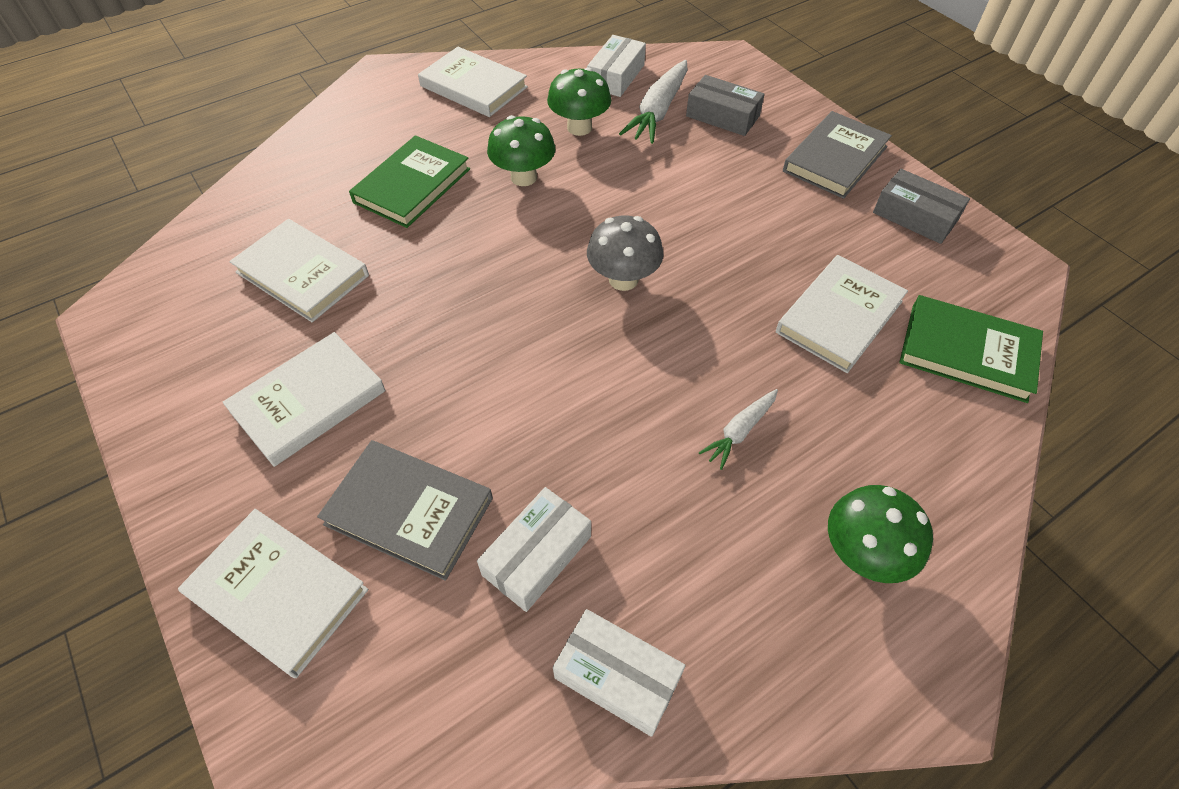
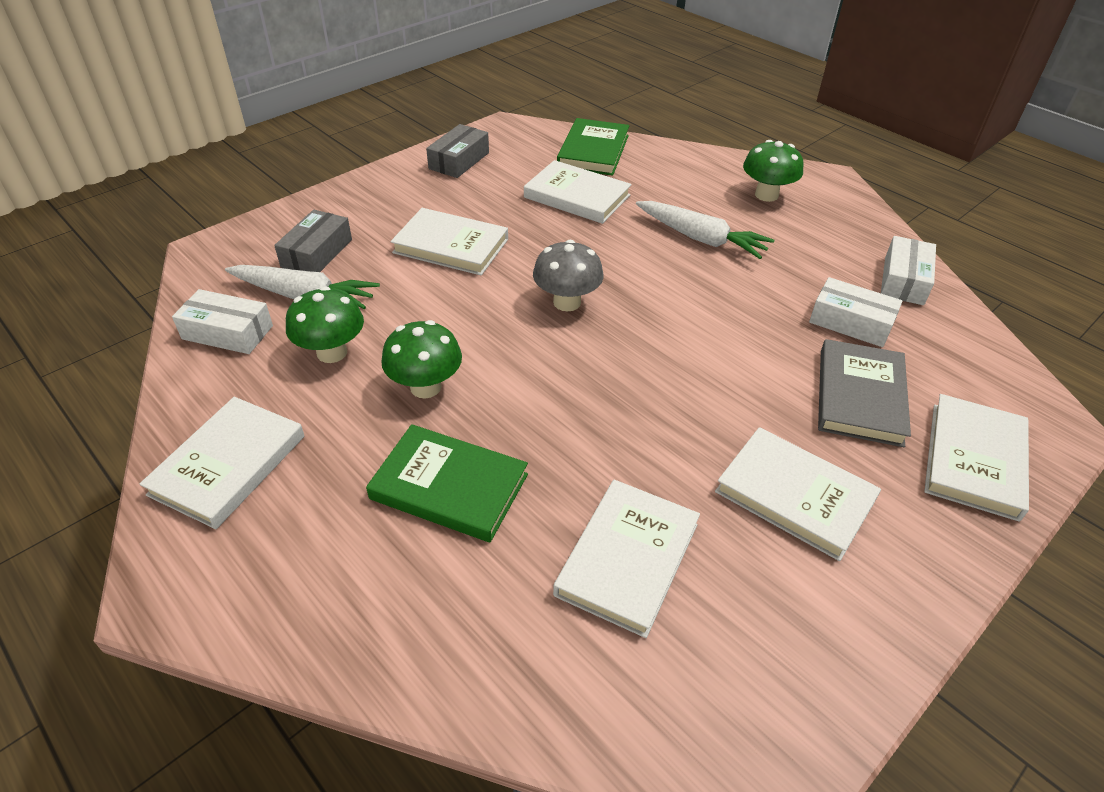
camera: 100 degrees left, 10 degrees down
white carrot [699,389,778,470] -> white carrot [636,201,774,259], size x1.75
grey book [783,111,892,199] -> none
none -> white book [391,208,508,275]

